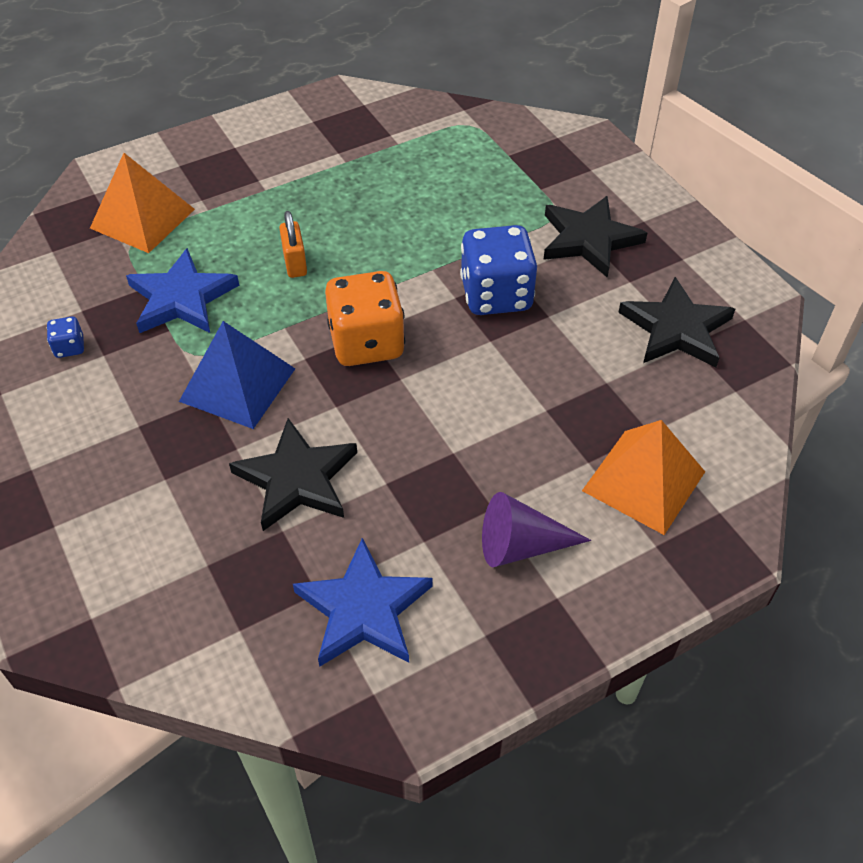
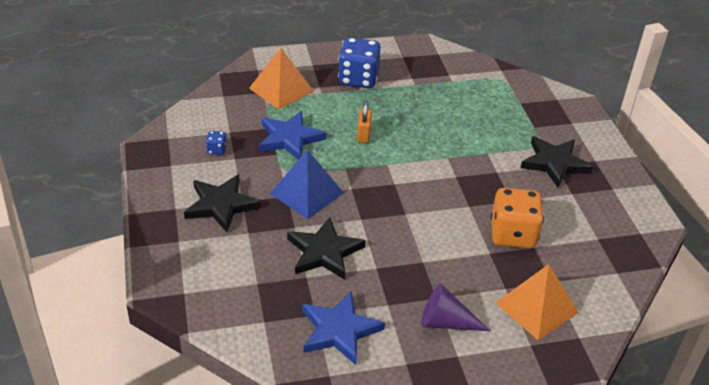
camera: 15 degrees right, 10 degrees down
orange dice [325,271,405,366] -> orange dice moved to [491,188,544,249]
blue dice [460,225,537,315] -> blue dice moved to [338,38,381,88]
black star [618,277,735,367] -> black star moved to [184,174,261,232]

